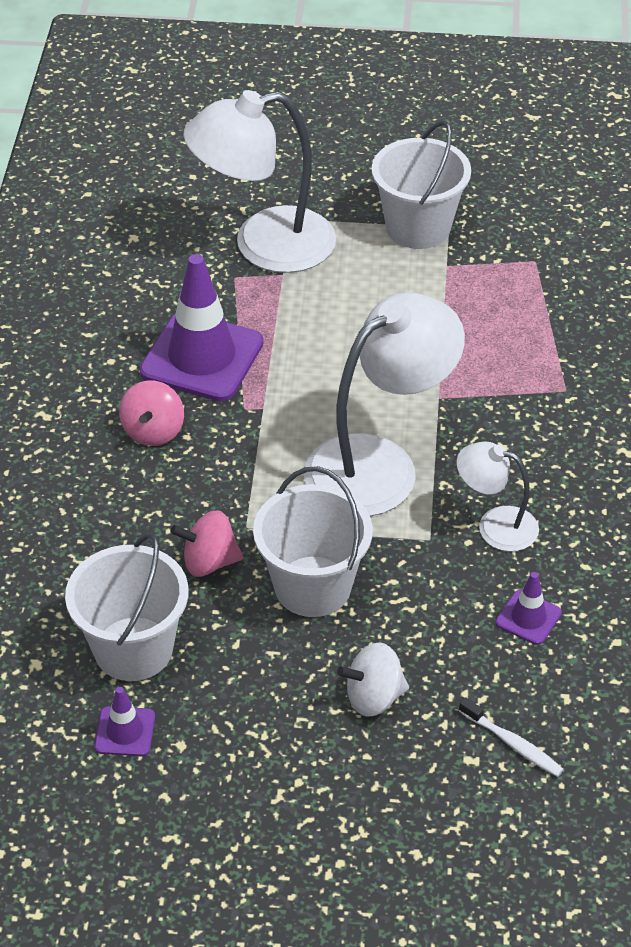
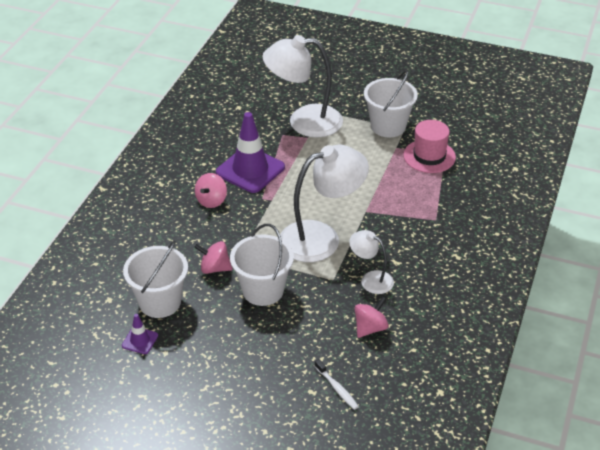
camera: 15 degrees right, 5 degrees down
white spinning top [337,642,409,717] -> none
purple traffic cone [496,572,562,645] -> pink spinning top [354,296,389,338]
none -> pink hat [403,120,456,173]

